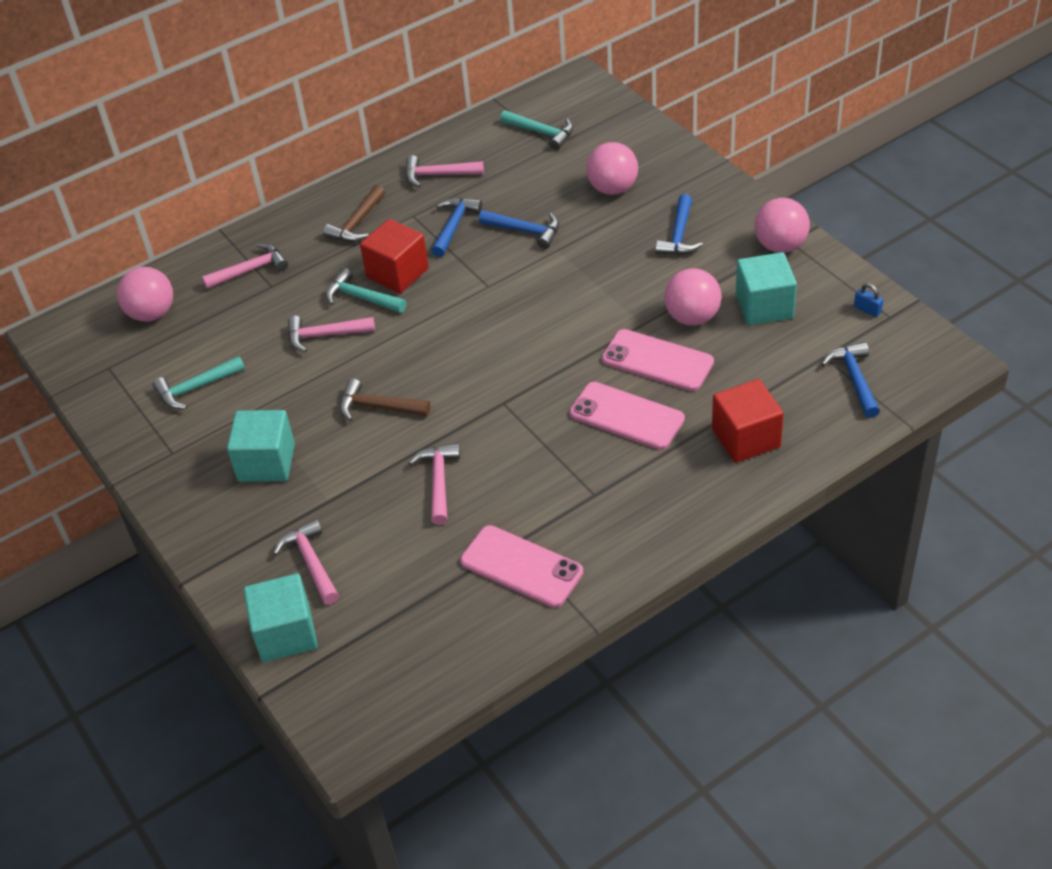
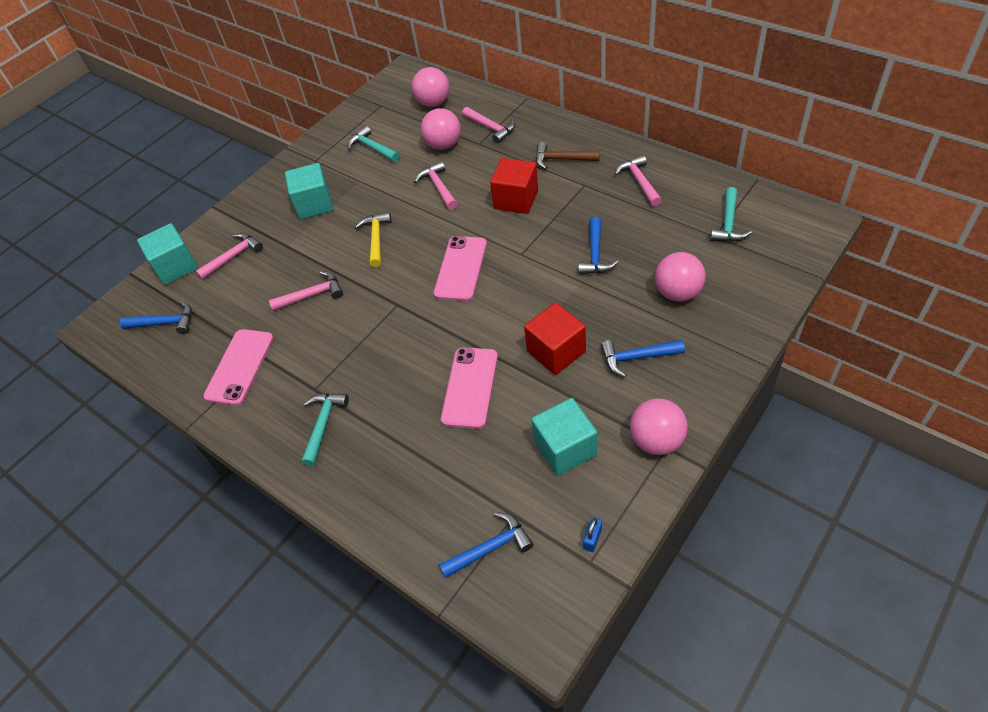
camera: 75 degrees right, 5 degrees up
turquoise hammer [326,268,407,313] -> turquoise hammer moved to [301,393,349,466]
brown hammer [340,379,430,421] -> yellow hammer [355,212,391,267]
blue hammer [431,197,482,257] -> blue hammer moved to [120,301,192,334]
pink phone [569,382,685,450] -> pink phone moved to [434,236,487,301]
pink ball [664,268,722,326] -> pink ball moved to [421,108,461,150]
red cube [712,379,784,463] -> red cube moved to [524,303,586,375]

